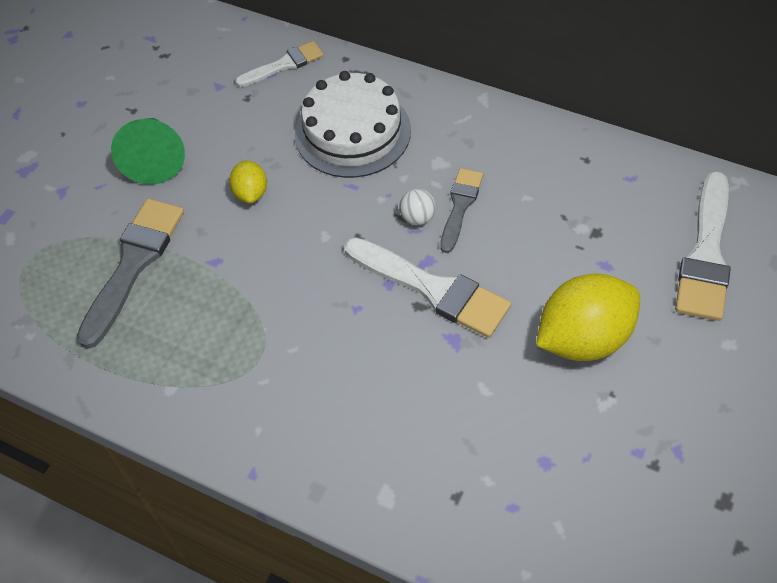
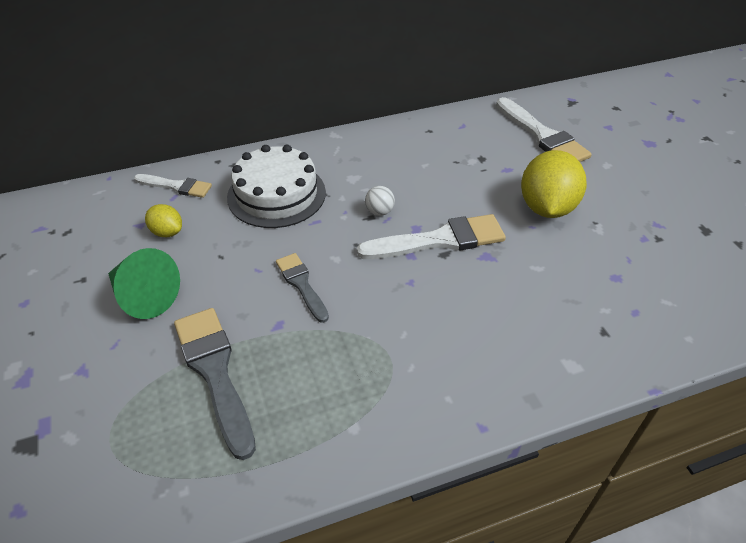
camera: 50 degrees left, 10 degrees down
yellow lemon [229,160,267,203] -> yellow lemon moved to [145,204,182,237]
white brush [235,41,324,87] -> white brush turned 90 degrees clockwise [134,174,212,198]
grey brush [440,168,483,253] -> grey brush moved to [276,253,329,323]

